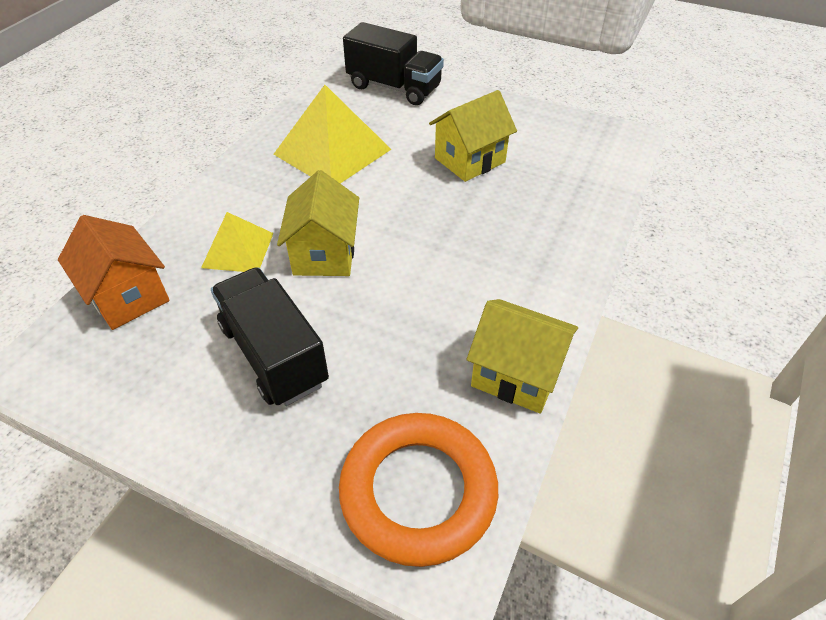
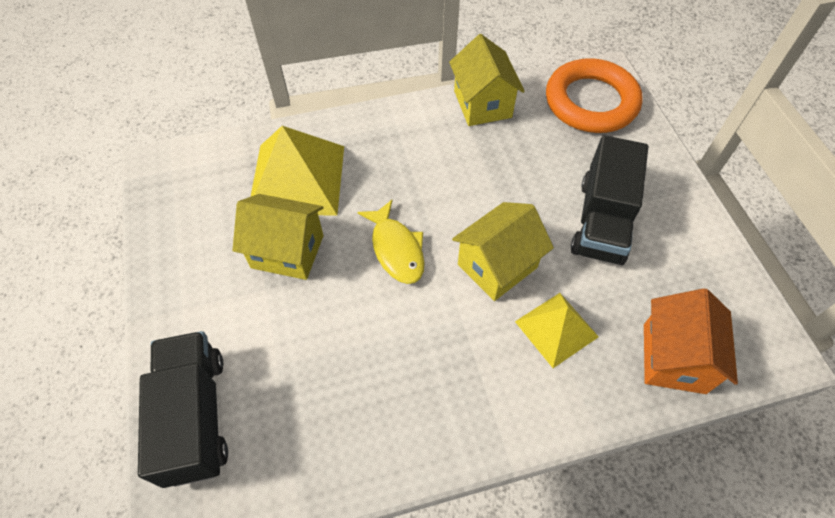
camera: 130 degrees left, 10 degrees up
yellow pyramid [273,85,392,183] -> yellow pyramid moved to [251,126,344,215]
none -> yellow fish [357,200,425,284]

